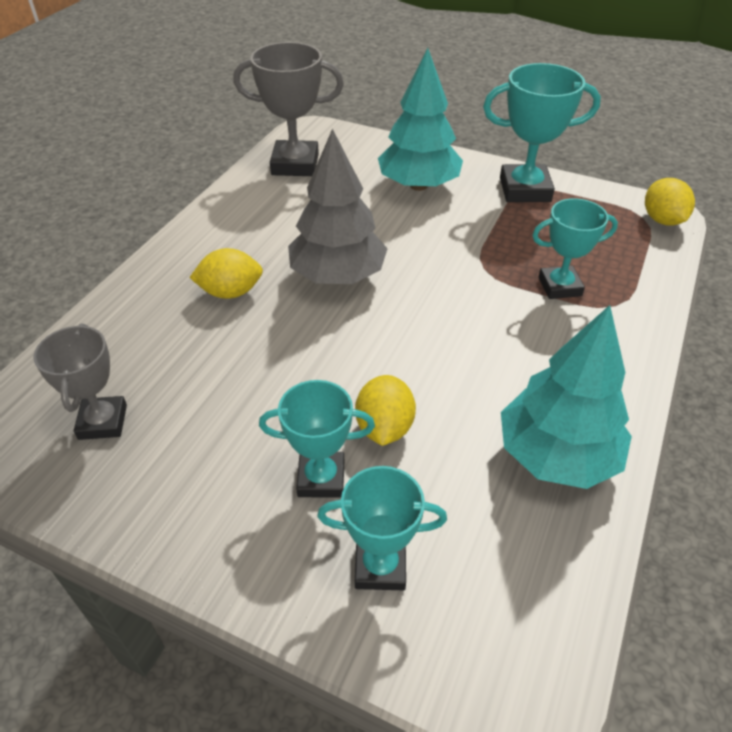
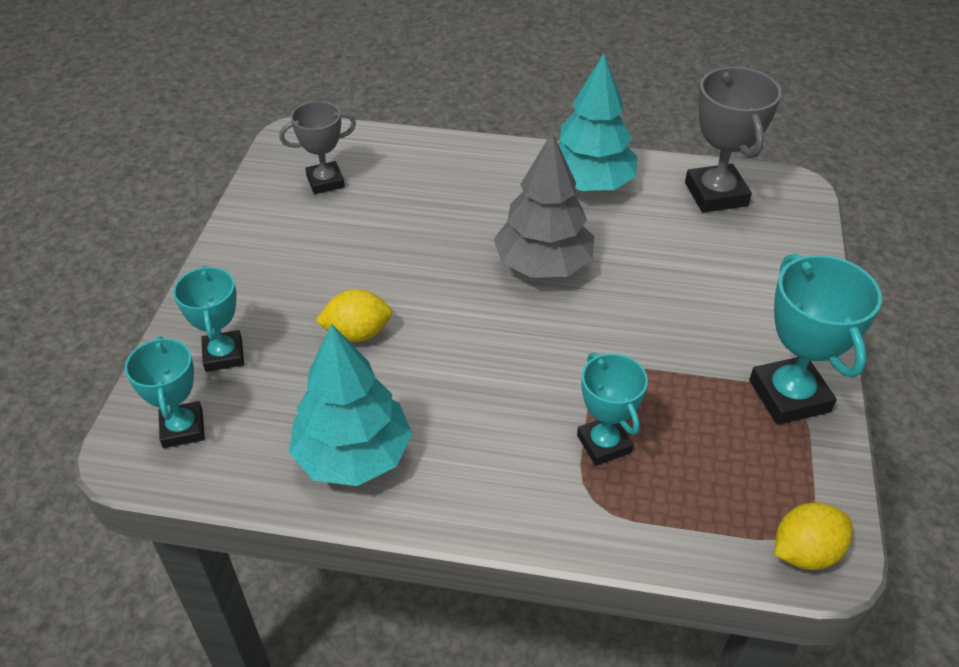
camera: 75 degrees right, 0 degrees up
yellow lemon [189,248,263,299] -> none
turquoise trophy [259,380,375,498] -> turquoise trophy moved to [125,336,205,448]
turquoise tree [378,48,463,191] -> turquoise tree moved to [558,53,637,191]

